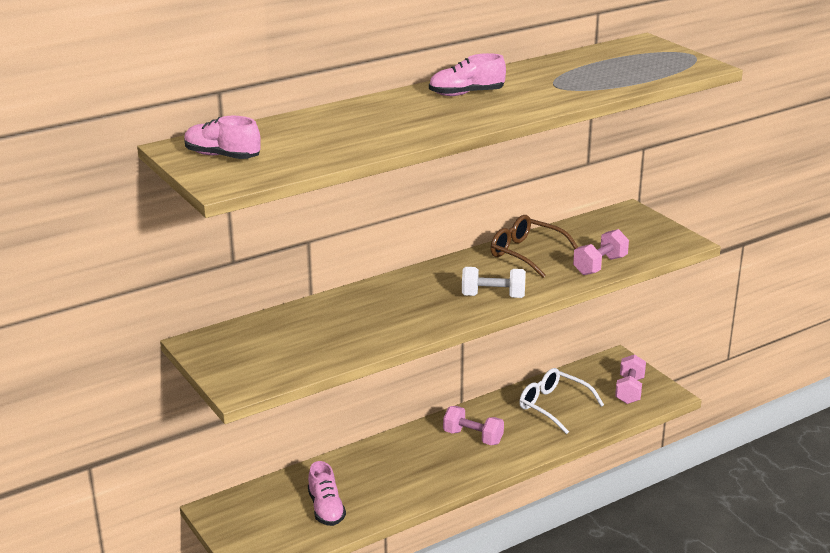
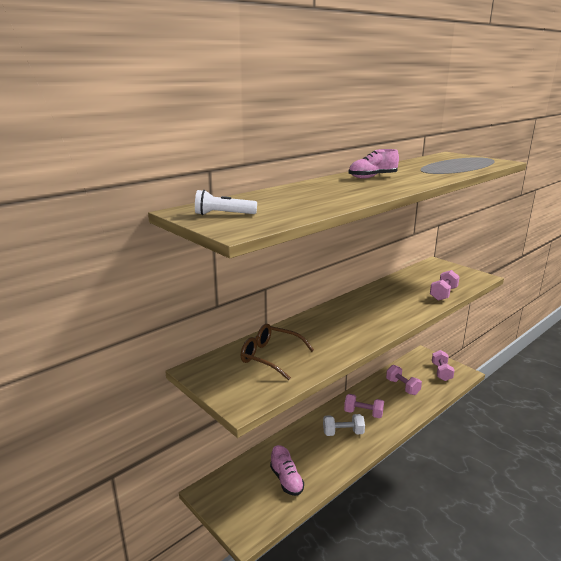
camera: 10 degrees left, 5 degrees down
pink shoe [184,116,261,159] -> white flashlight [195,190,257,215]
white dumbbell [462,267,526,298] -> white dumbbell moved to [323,414,365,436]
brown glasses [491,215,578,278] -> brown glasses moved to [241,324,314,380]
white glasses [519,368,604,434] -> pink dumbbell [386,365,422,395]

